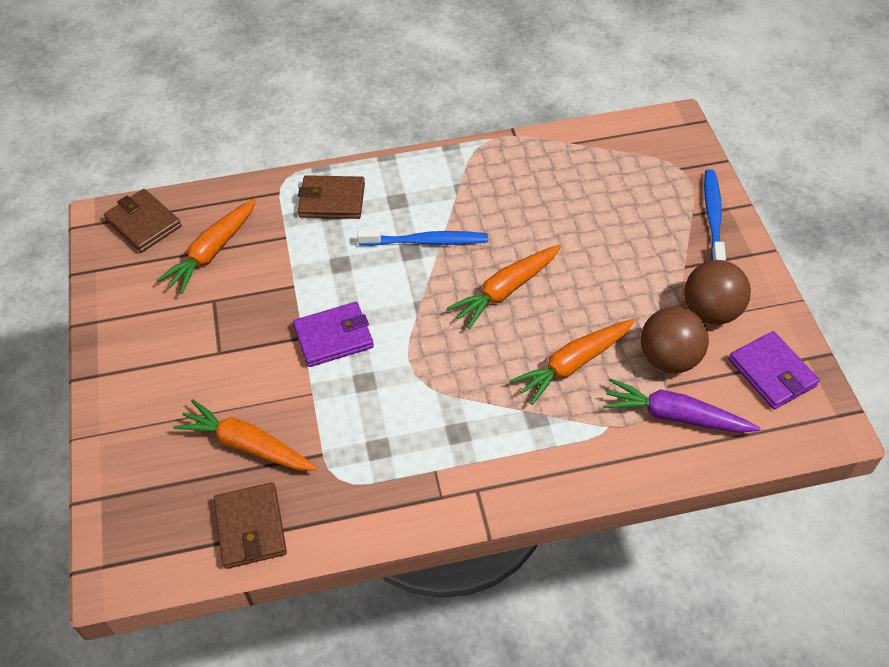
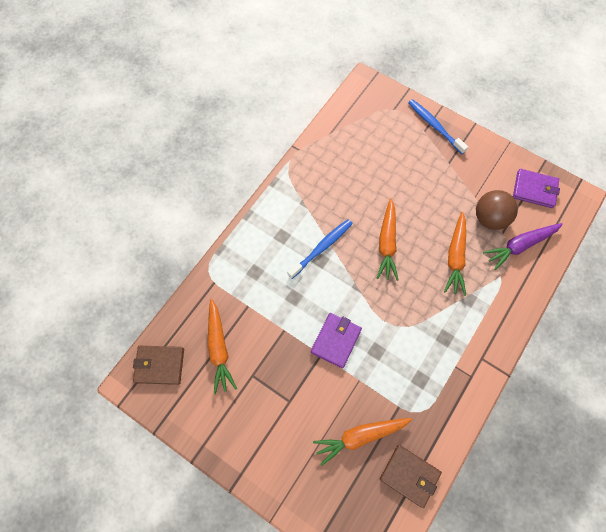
camera: 45 degrees left, 15 degrees up
brown wallet [298,175,365,219] -> none
brown ball [684,260,751,325] -> none

